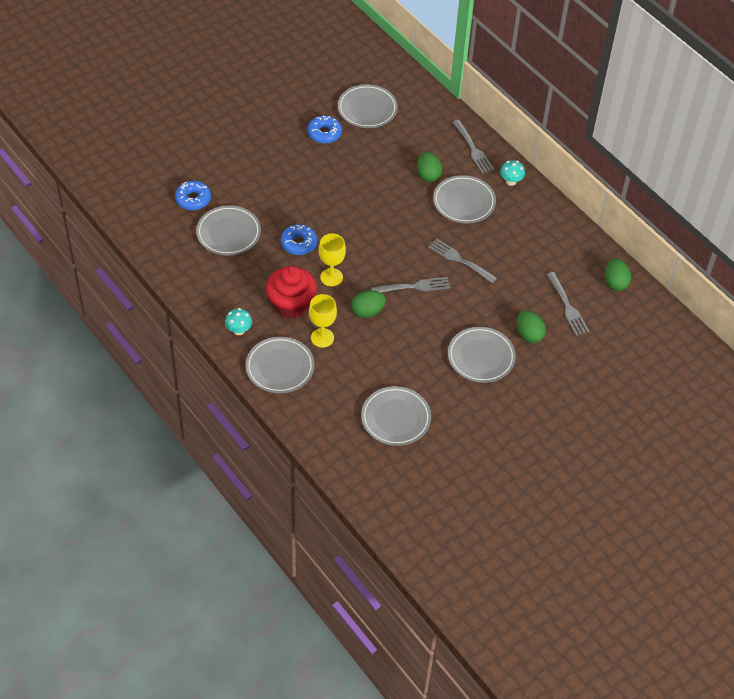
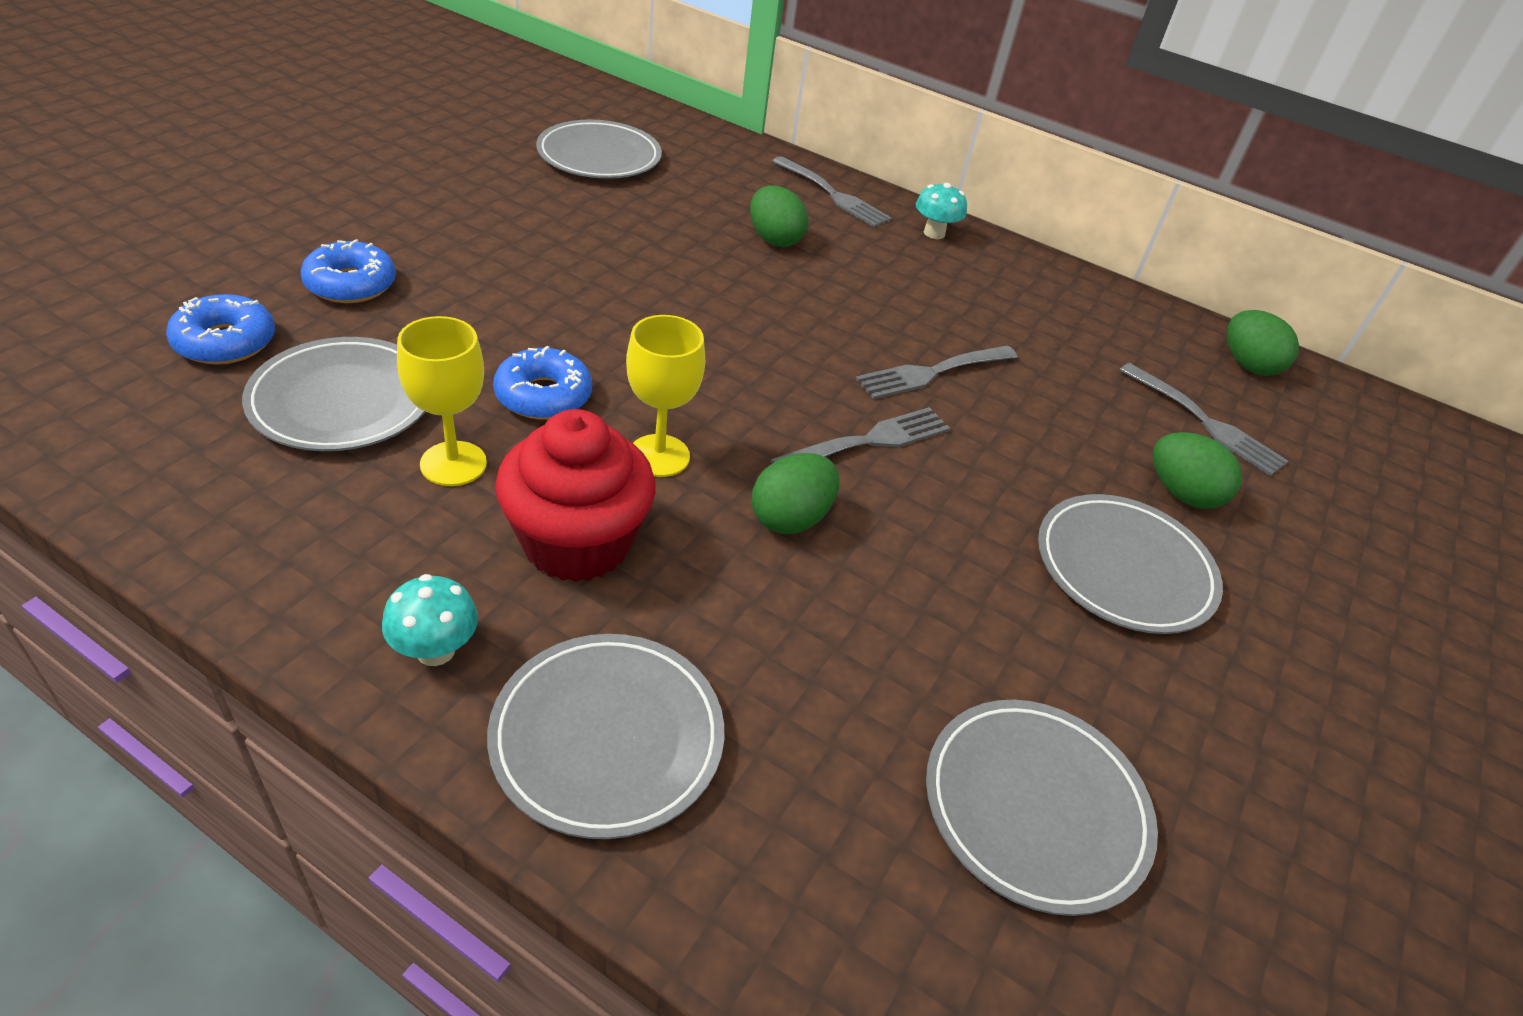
camera: 25 degrees left, 10 degrees down
blue donut [308,116,342,144] -> blue donut moved to [301,239,396,303]
yellow goblet [309,294,337,348] -> yellow goblet moved to [397,316,487,486]
grey fork [428,238,497,283] -> grey fork turned 45 degrees counterclockwise [855,346,1017,399]
grey plate [433,175,496,223] -> none

